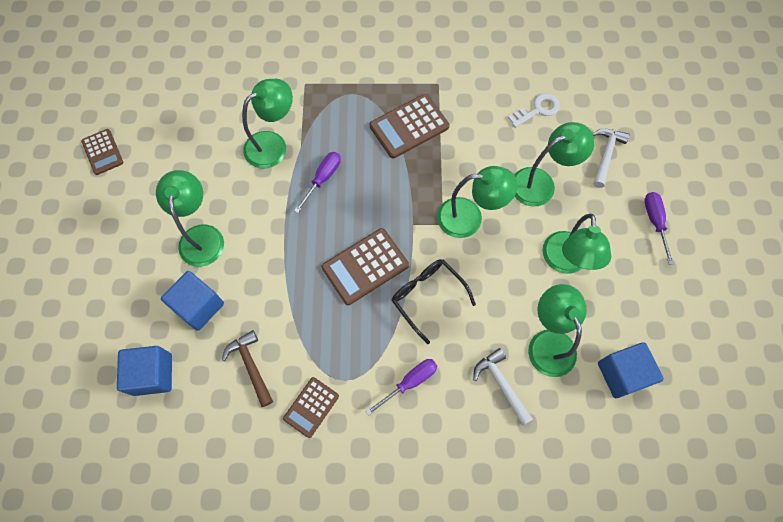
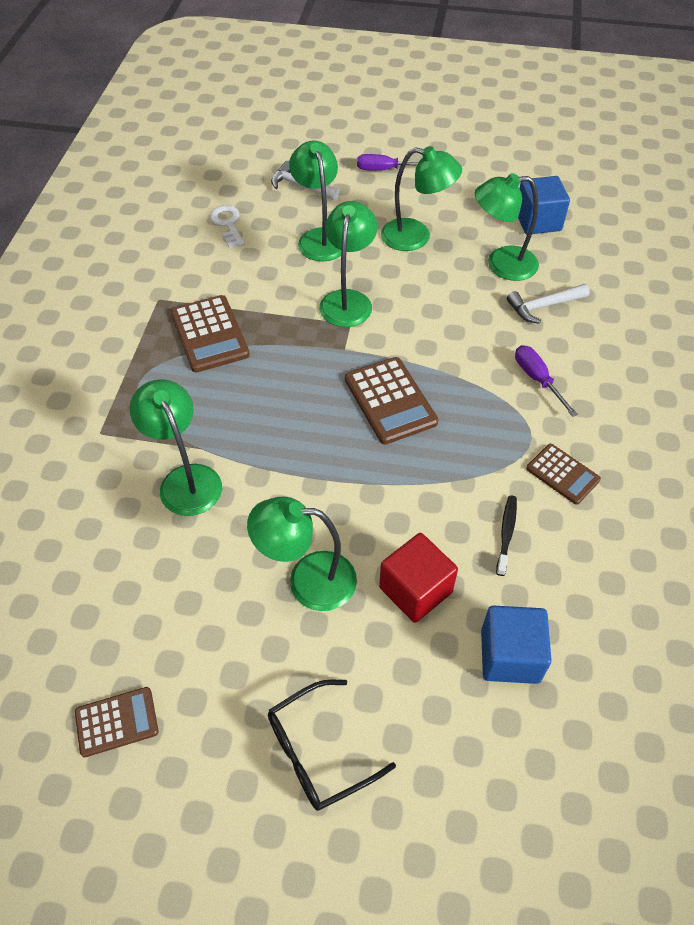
camera: 80 degrees left, 15 degrees down
blue cube [161,271,224,331] -> red cube [379,533,458,623]
brown hammer [222,330,273,407] -> black toothbrush [496,495,517,576]
purple screwdriver [294,152,341,213] -> none
black glasses [391,259,476,344] -> black glasses moved to [268,680,396,811]

